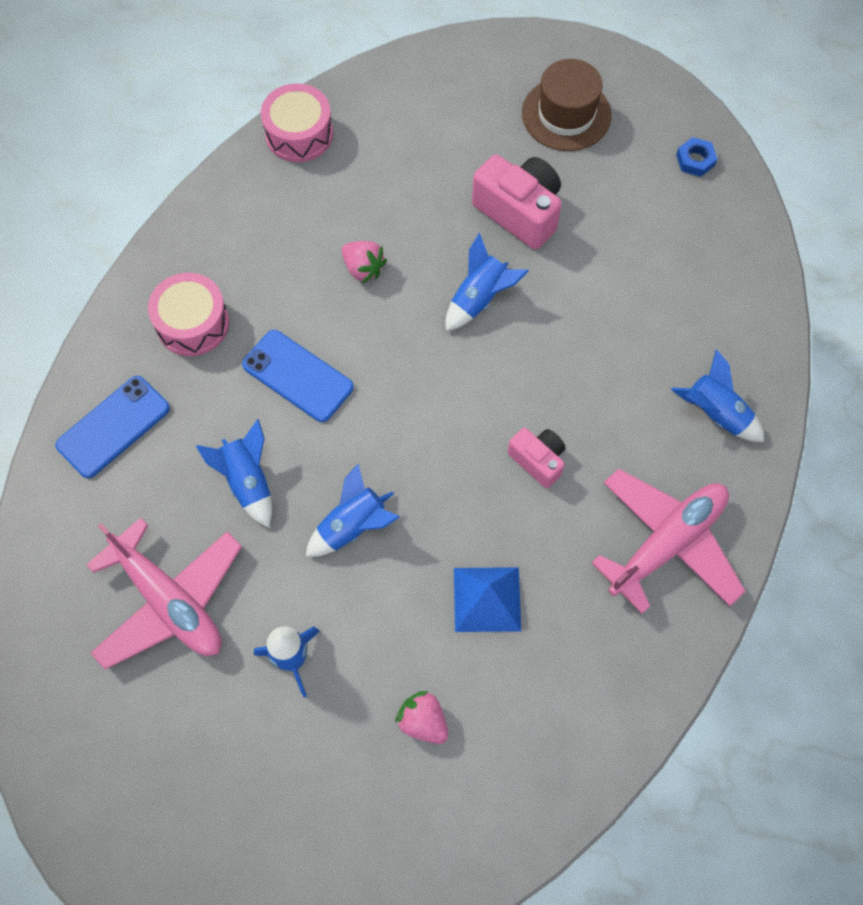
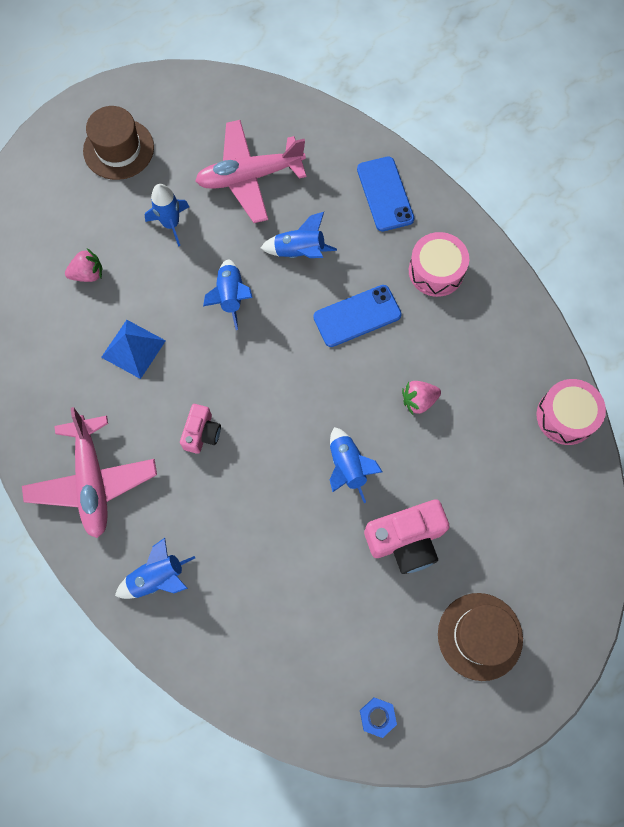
camera: 120 degrees right, 5 degrees up
pink camera [508,428,566,488] -> pink camera turned 60 degrees counterclockwise [180,404,221,454]
none -> brown hat [83,106,154,180]

